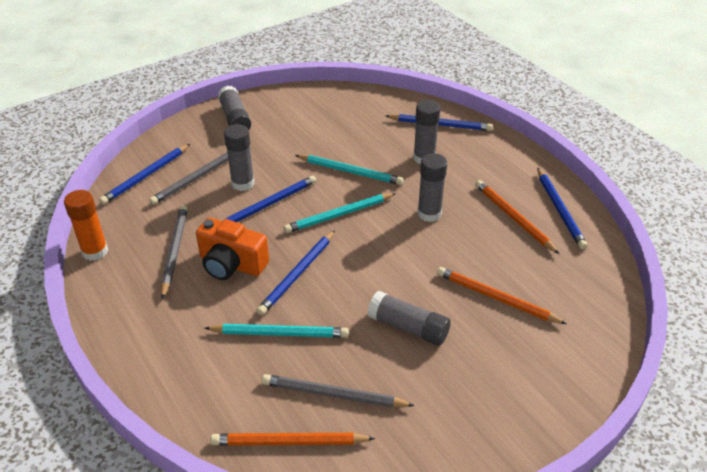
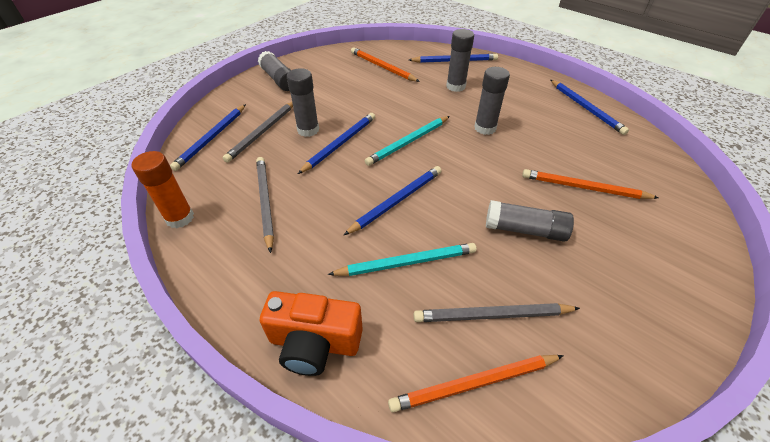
camera: 15 degrees left, 5 degrees up
orange camera [196,218,269,280] -> orange camera moved to [260,291,363,376]
blue pencil [256,230,335,315] -> blue pencil turned 150 degrees counterclockwise [343,166,442,236]
turquoise pencil [295,155,404,185] -> none
orange pencil [475,180,560,254] -> orange pencil moved to [351,48,420,82]

